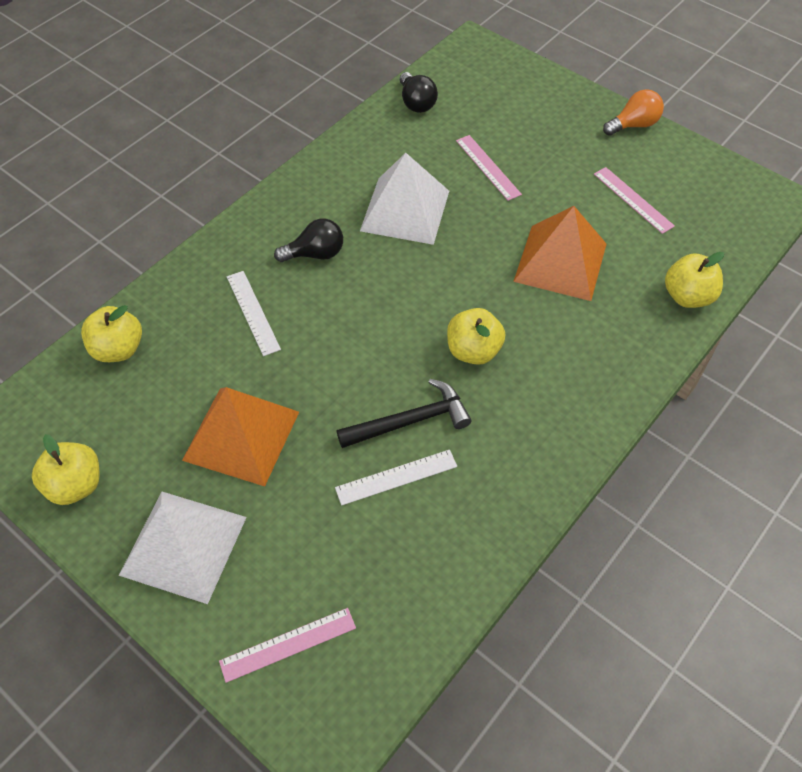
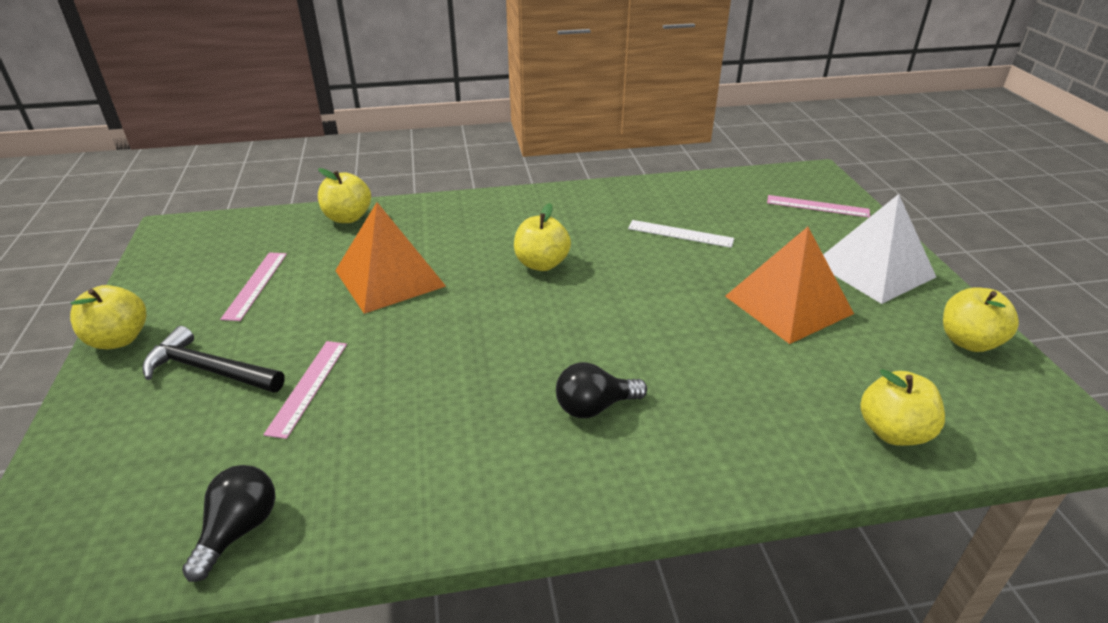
camera: 140 degrees left, 20 degrees down
white ruler [227,271,281,356] -> none
black light bulb [274,218,343,262] -> black light bulb turned 45 degrees counterclockwise [556,362,647,418]
black hammer [337,379,472,448] -> black hammer moved to [142,326,285,393]
white pyramid [360,153,449,245] -> none
orange light bulb [603,89,664,136] -> yellow apple [70,285,147,349]

